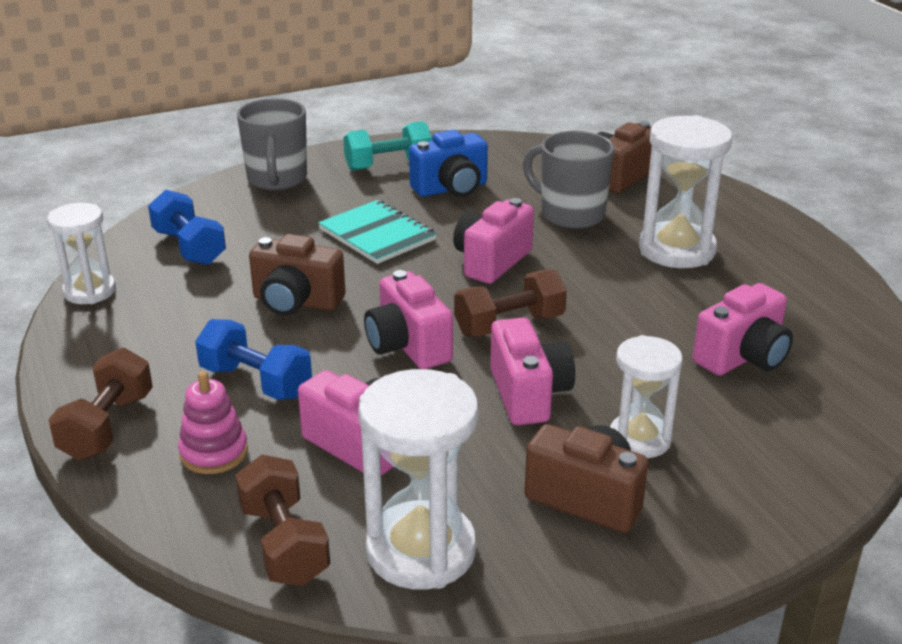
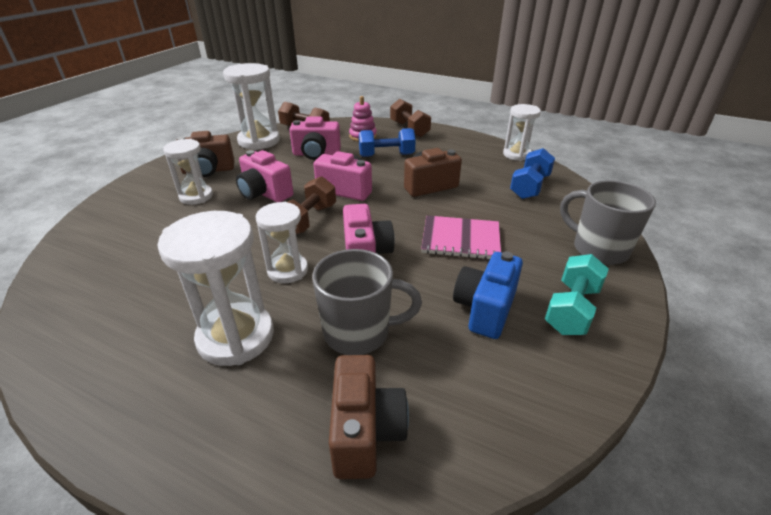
camera: 140 degrees right, 5 degrees up
blue dumbbell [148,190,226,265] -> blue dumbbell turned 75 degrees counterclockwise [510,148,555,199]
turquoise notebook [318,200,437,264] -> pink notebook [421,215,501,259]
pink camera [693,283,793,376] -> none
none -> white hourglass [256,202,308,283]

